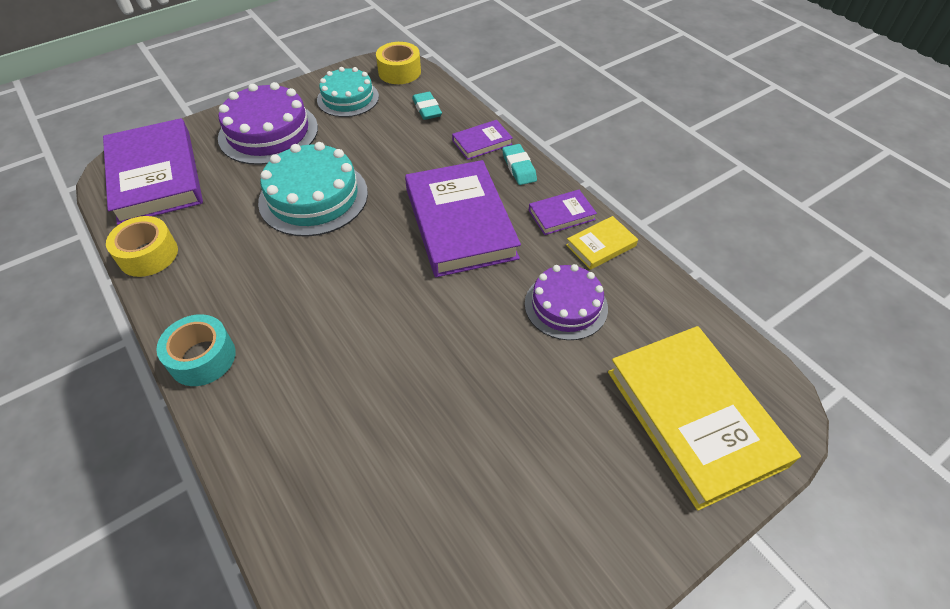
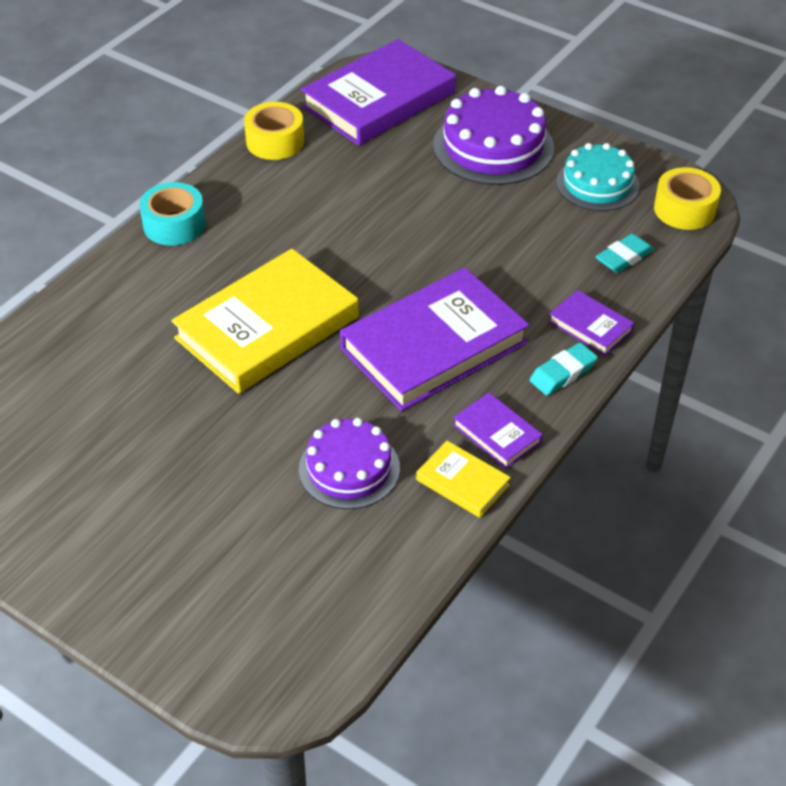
camera: 70 degrees right, 5 degrees down
turquoise cake [258,142,368,237] -> none
yellow book [608,326,801,511] -> yellow book moved to [171,249,359,394]

